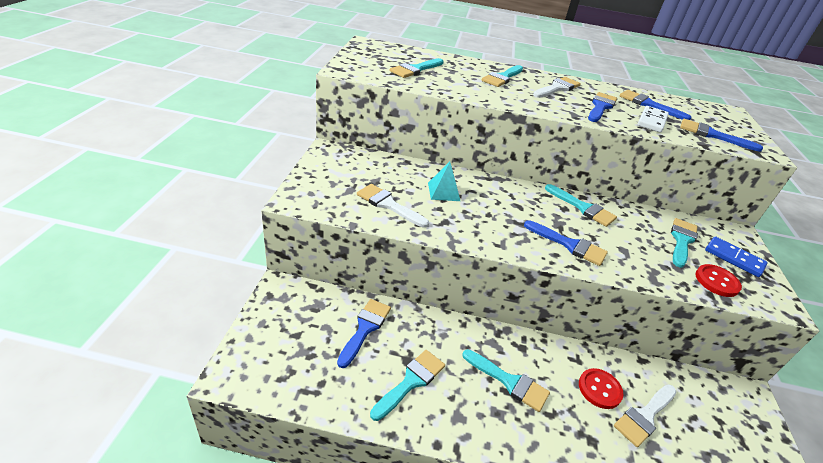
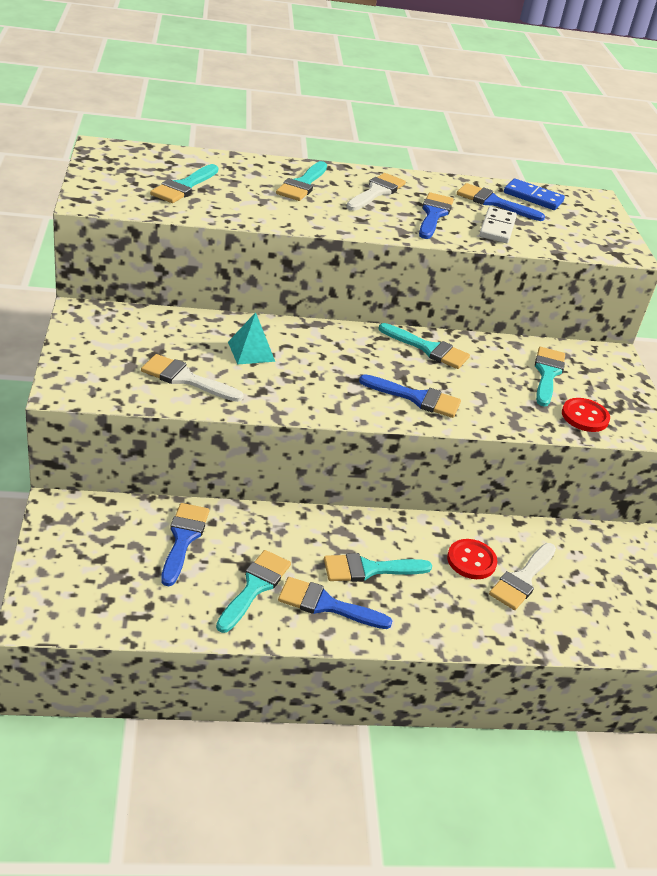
camera: 15 degrees left, 0 degrees up
turquoise brush [462,349,550,412] -> turquoise brush turned 150 degrees clockwise [324,553,432,582]
blue brush [680,119,763,152] -> blue brush moved to [278,577,392,629]
blue domino [705,236,768,277] -> blue domino moved to [504,179,565,210]

